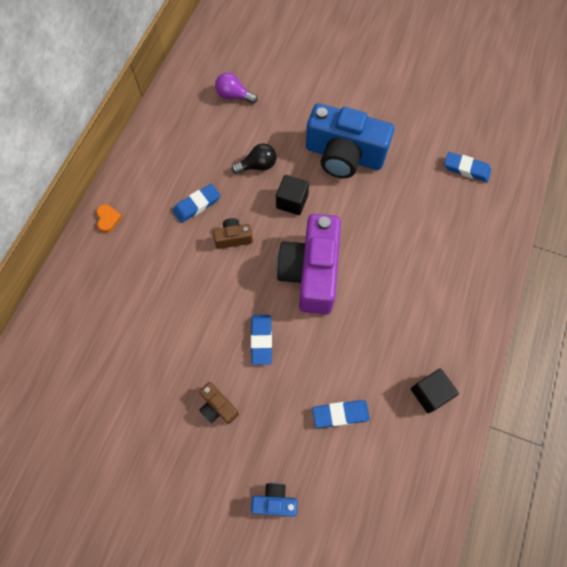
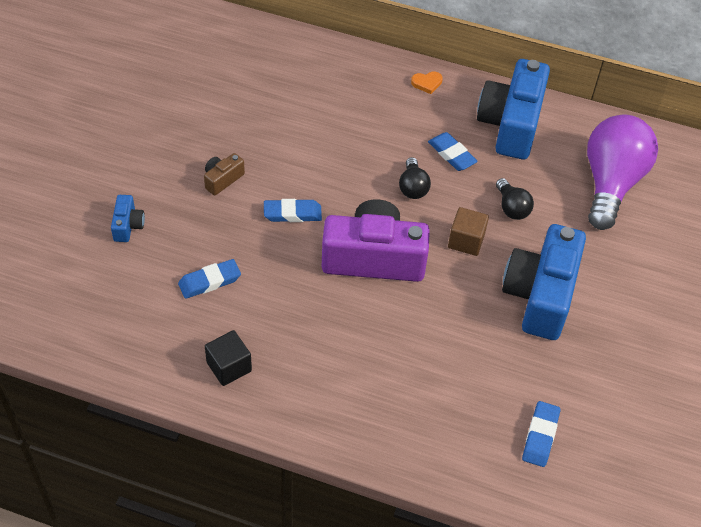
camera: 85 degrees right, 15 degrees down
brown camera [213,218,253,249] -> black light bulb [399,157,431,199]
purple light bulb [215,72,258,104] -> purple light bulb [587,114,658,230], size x2.21
black cube [276,175,309,215] -> brown cube [448,207,489,256]
blue eraser [313,400,370,428] -> blue eraser turned 75 degrees clockwise [178,259,241,299]
none -> blue camera [477,59,550,160]

